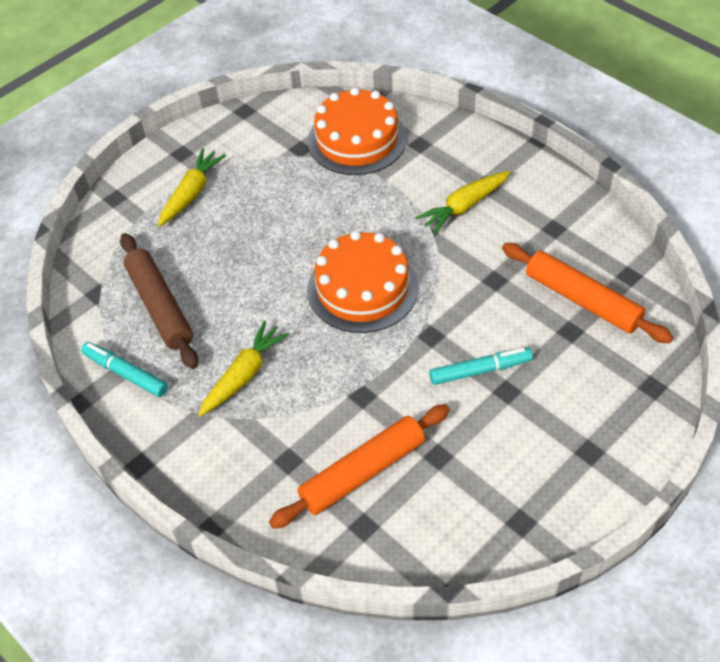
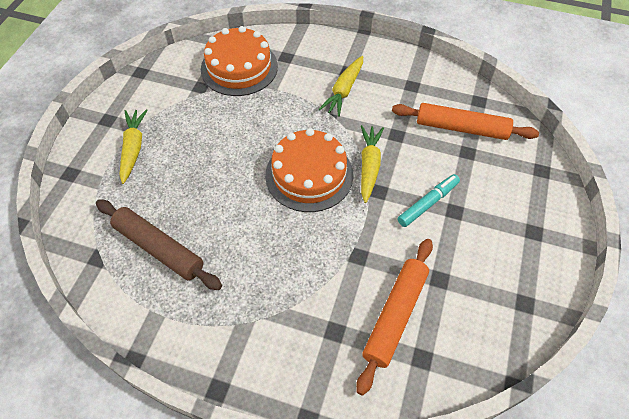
camera: 30 degrees left, 5 degrees up
turquoise marker [81,342,168,397] -> none
yellow carrot [198,320,290,417] -> yellow carrot moved to [361,125,384,203]

